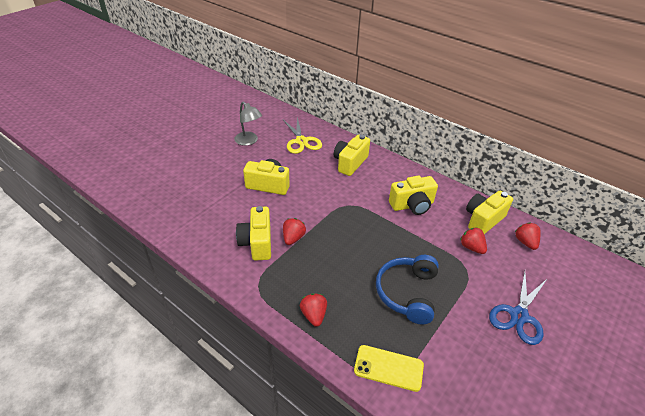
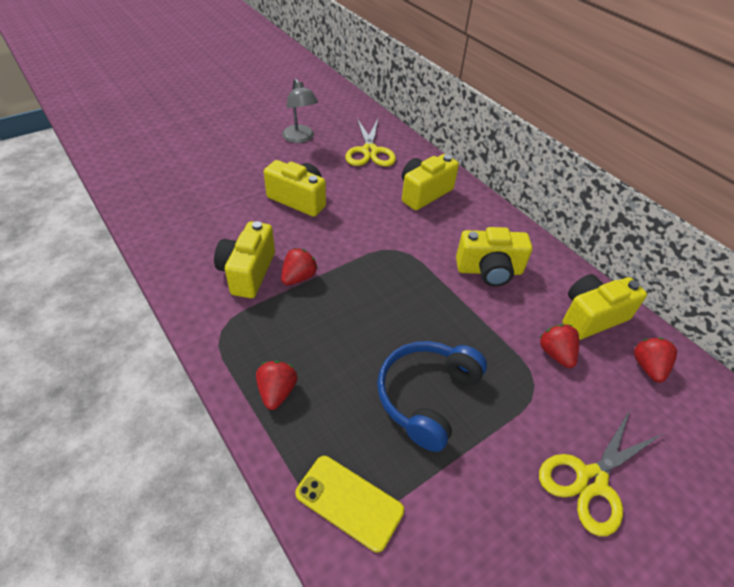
camera: 15 degrees right, 5 degrees up
blue scissors [489,271,548,345] -> yellow scissors [539,410,662,536]

